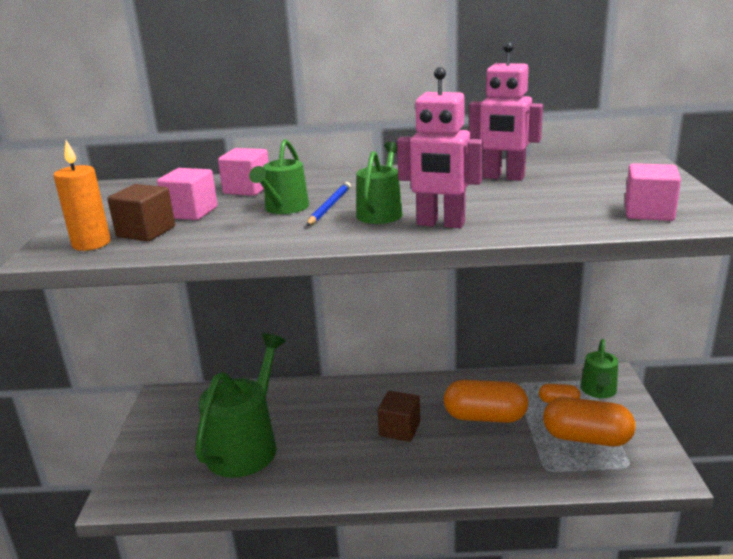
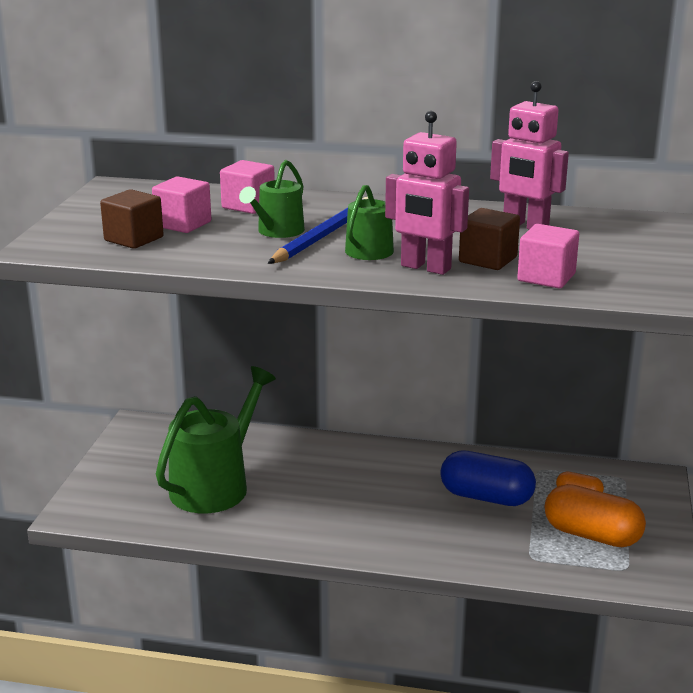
camera: 10 degrees right, 0 degrees up
orange candle [53,140,111,251] -> none
blue pencil [306,182,351,226] -> blue pencil [268,197,368,264], size x1.59
brown cube [378,391,420,442] -> brown cube moved to [459,208,520,270]
orange capsule [444,380,528,423] -> blue capsule [440,450,536,506]
green watering can [581,339,618,398] -> none
pink cube [625,163,681,221] -> pink cube moved to [517,224,579,288]

